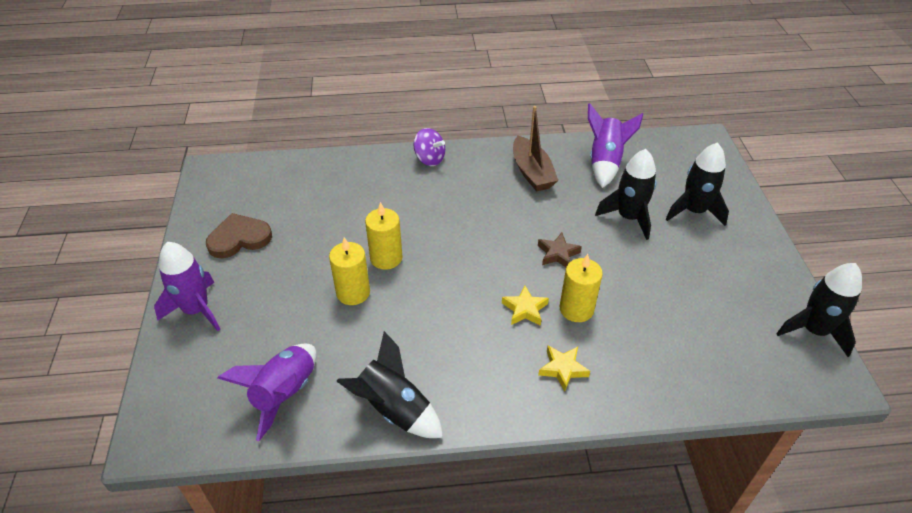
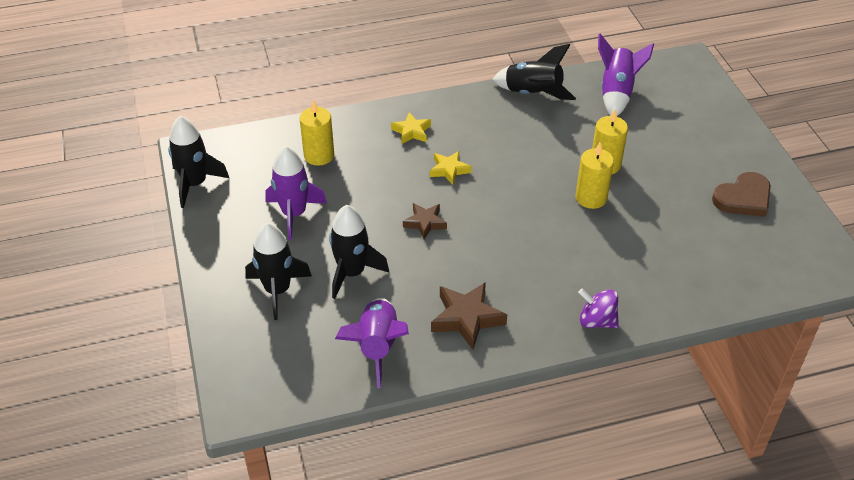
camera: 170 degrees right, 0 degrees up
purple rocket [154,242,220,331] -> purple rocket moved to [265,146,327,240]
brown boat [513,106,558,192] -> brown star [431,282,507,350]
yellow candle [560,254,603,322] -> yellow candle moved to [300,100,334,166]

